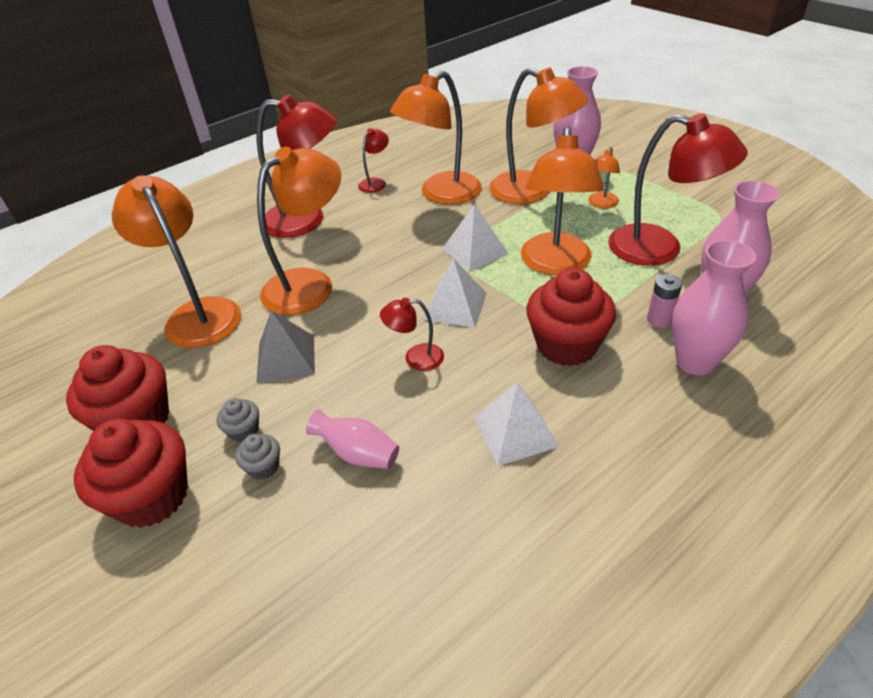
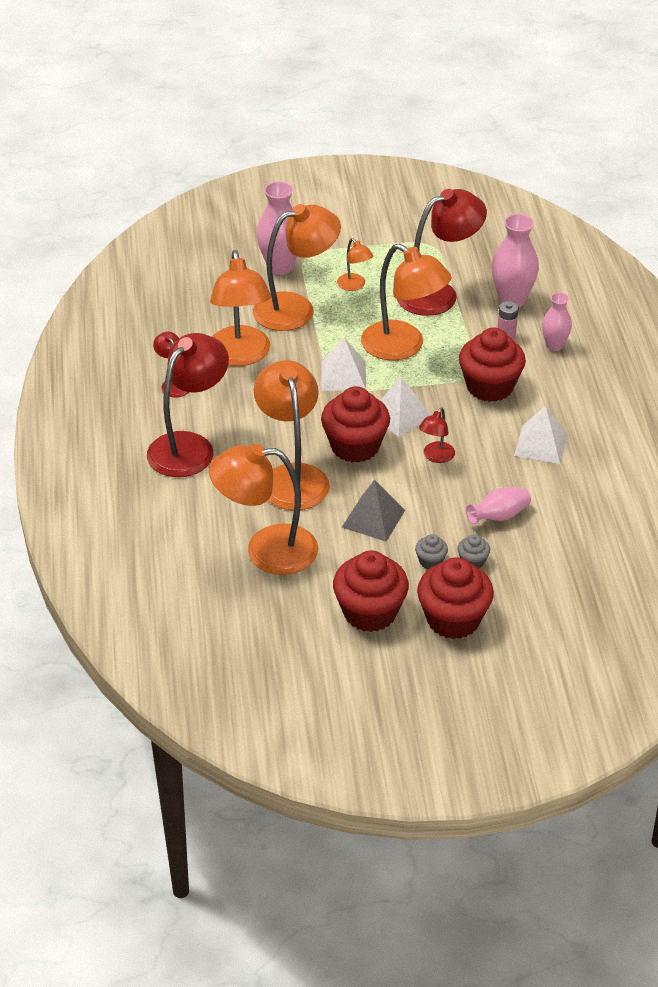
camera: 60 degrees left, 0 degrees up
pink vase [672,240,756,375] -> pink vase [542,293,572,351], size x0.62
none -> red cupcake [321,386,390,463]

